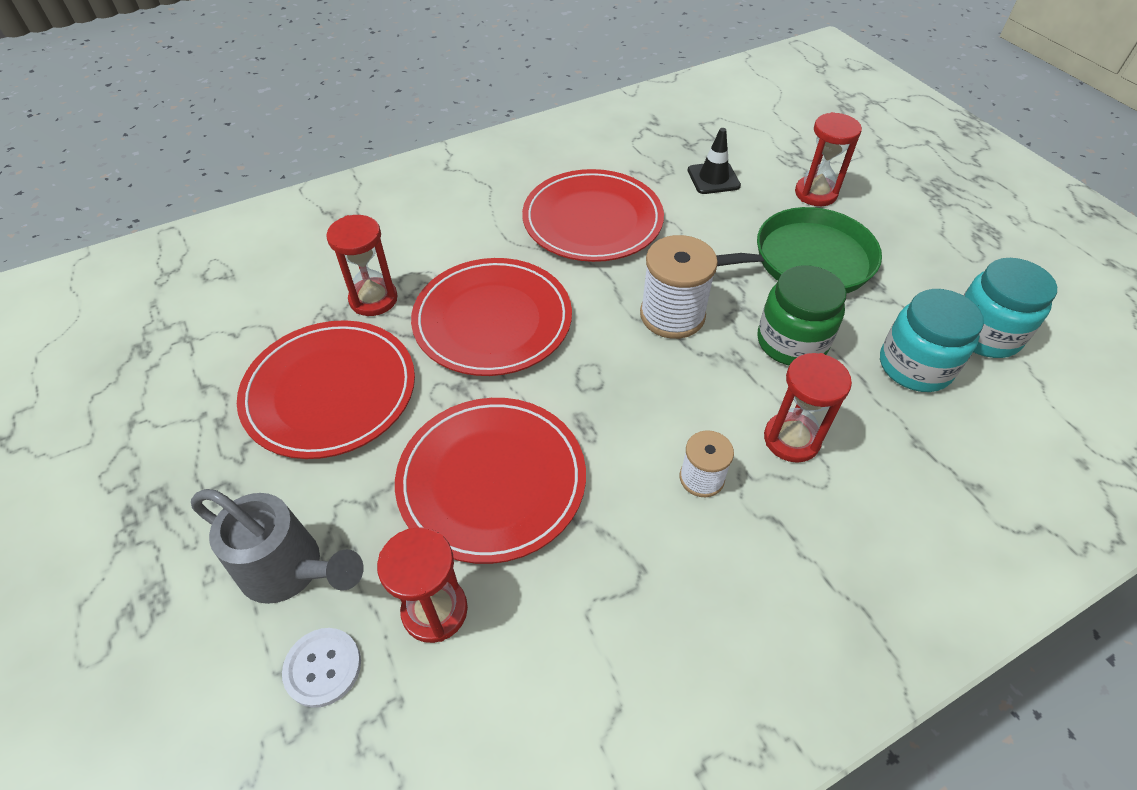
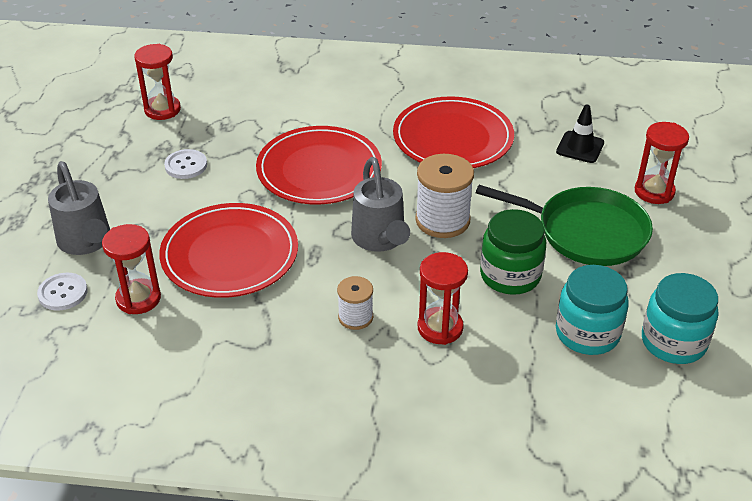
camera: 35 degrees right, 10 degrees down
red plate [237,320,415,459] -> white button [164,149,207,179]
red hourglass [326,215,398,316] -> red hourglass moved to [134,44,181,120]
none -> grey watering can [351,157,410,252]

